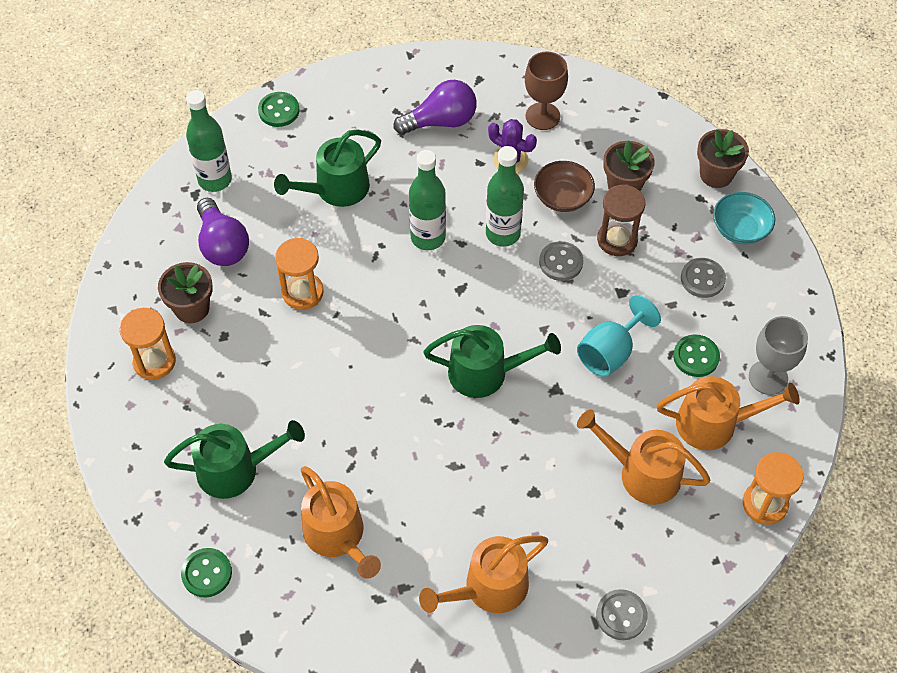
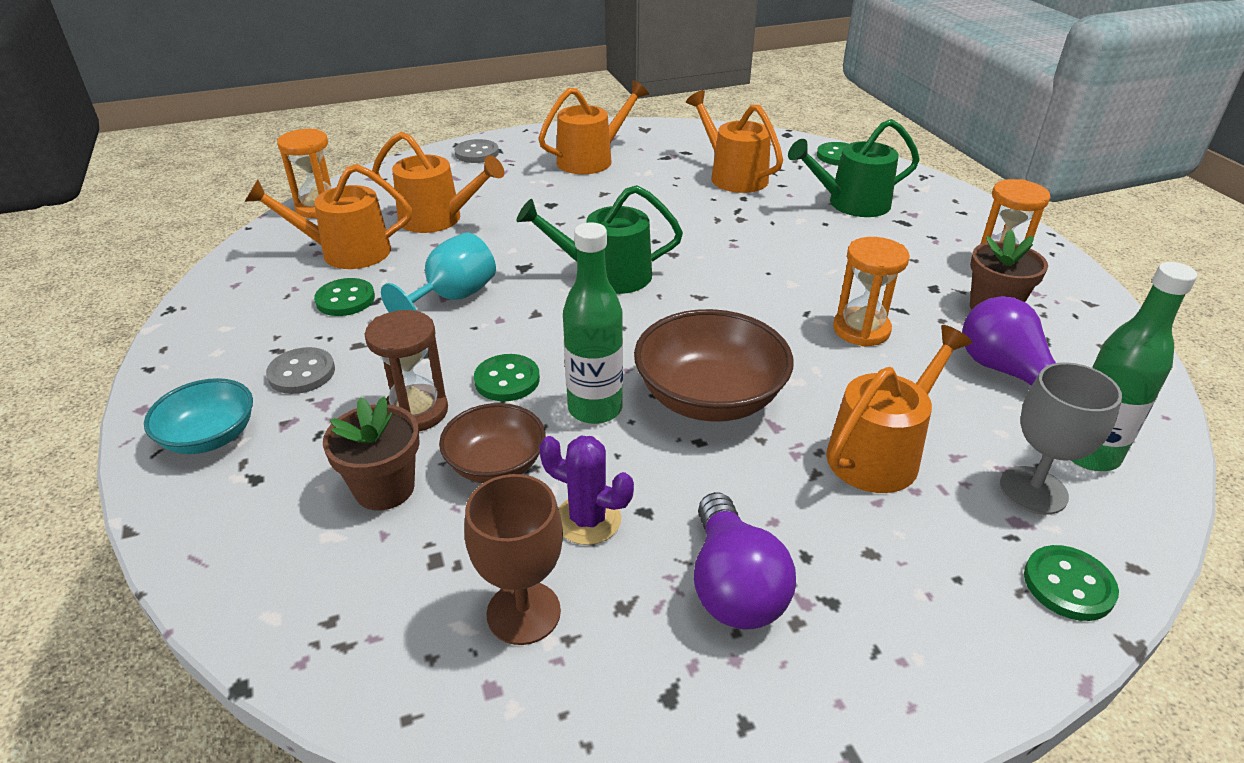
camera: 175 degrees right, 20 degrees down
green watering can [274,129,381,207] -> orange watering can [826,325,972,493]
purple light bulb [394,80,477,135] -> purple light bulb turned 75 degrees counterclockwise [694,492,796,629]
green bottle [409,150,446,250] -> brown bowl [634,309,793,422]
grey button [539,241,583,281] -> green button [474,354,540,401]
brown flower pot [697,129,749,188] -> none
grey goblet [749,316,808,395] -> grey goblet moved to [1000,362,1122,515]

